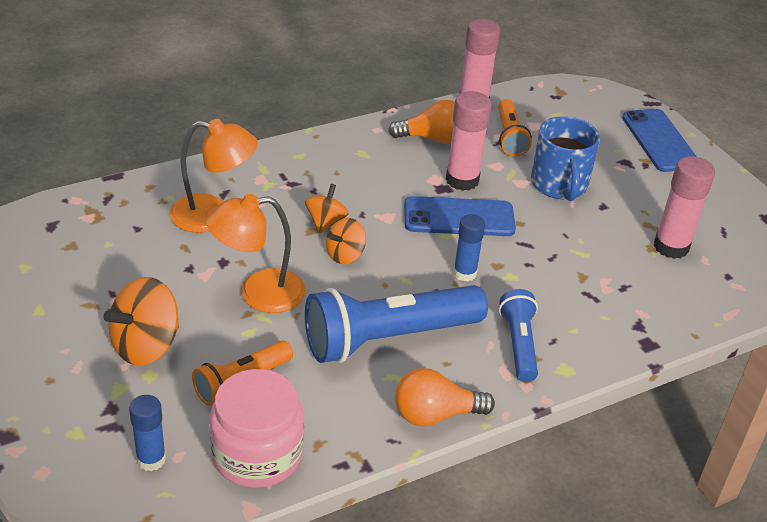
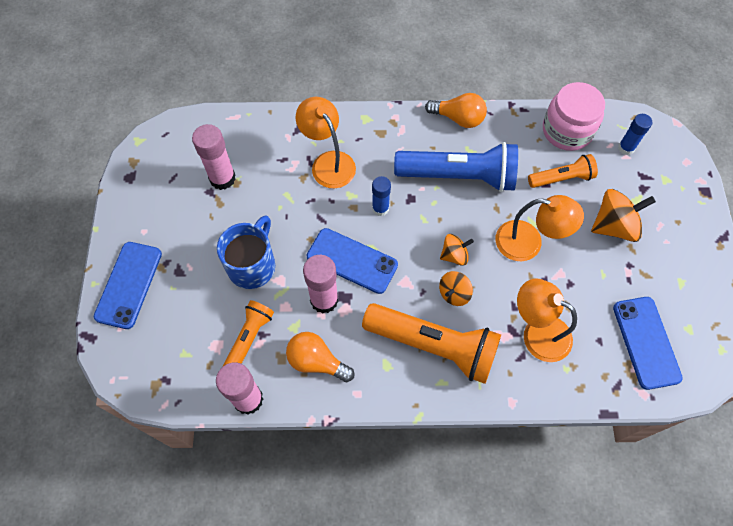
camera: 150 degrees left, 25 degrees up
blue flashlight [499,289,538,382] -> none
none -> orange lamp [296,97,356,188]
none -> orange flashlight [362,303,501,384]
none -> blue phone [613,297,683,390]

